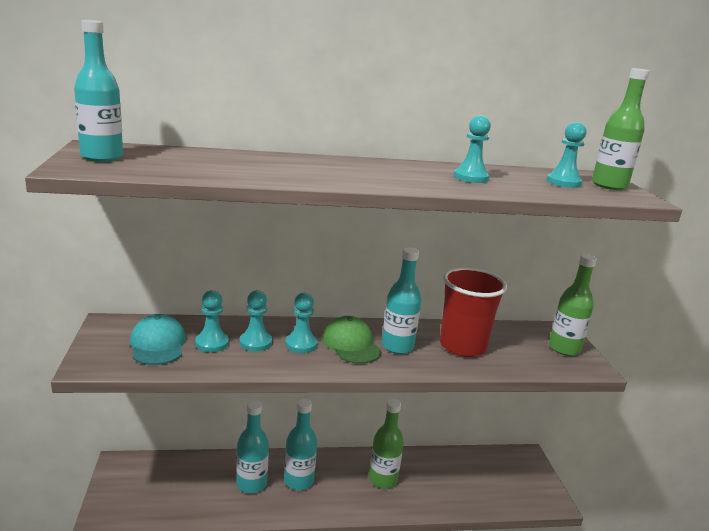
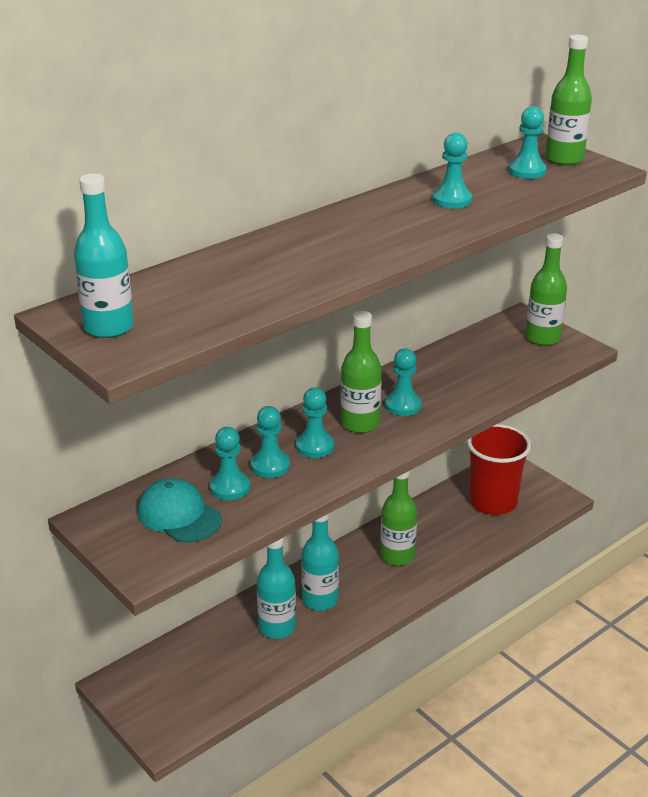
camera: 30 degrees left, 10 degrees up
green cap [323,316,381,364] -> green bottle [341,311,382,433]
turquoise bottle [382,247,421,354] -> turquoise pawn [385,348,422,416]
red cup [440,268,507,357] -> red cup moved to [467,424,531,515]

